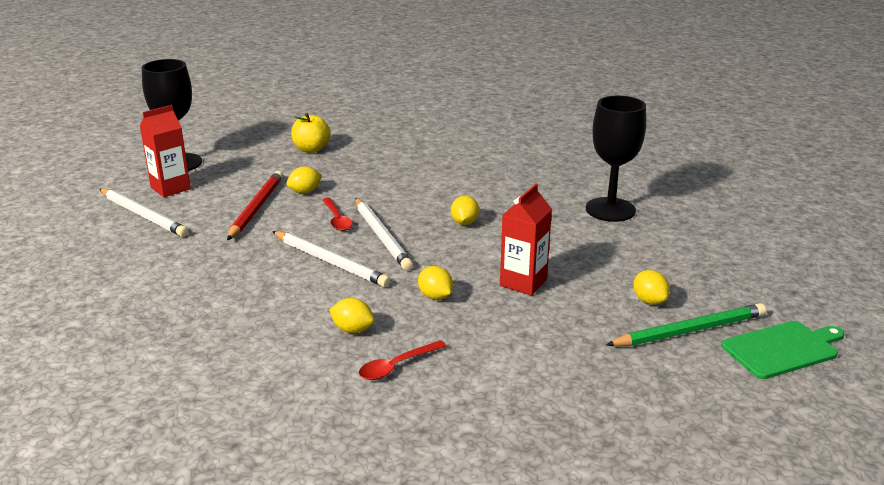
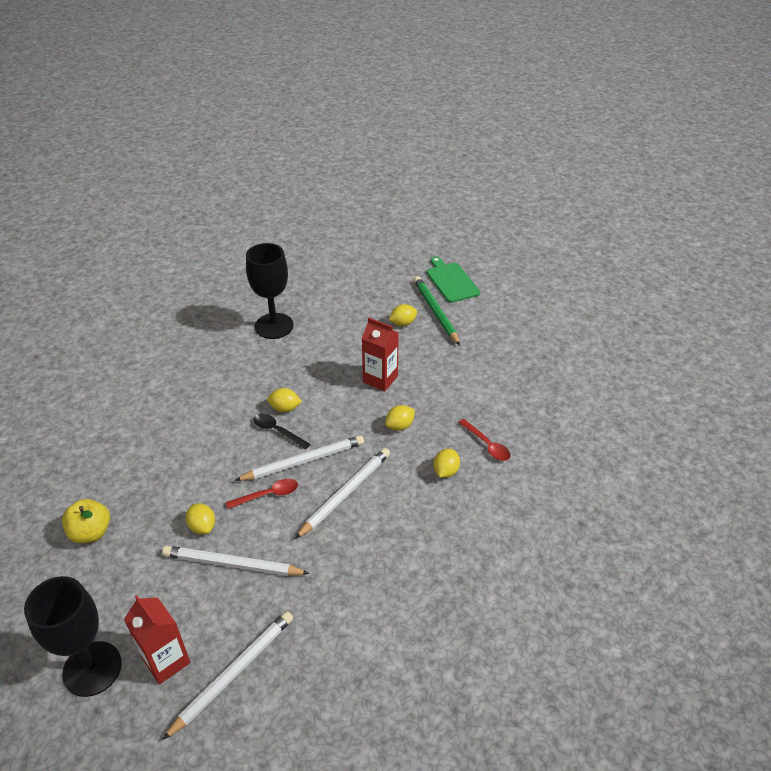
camera: 90 degrees left, 15 degrees up
red pencil [227,171,283,240] -> white pencil [162,546,310,576]
none -> black spoon [253,413,310,449]

